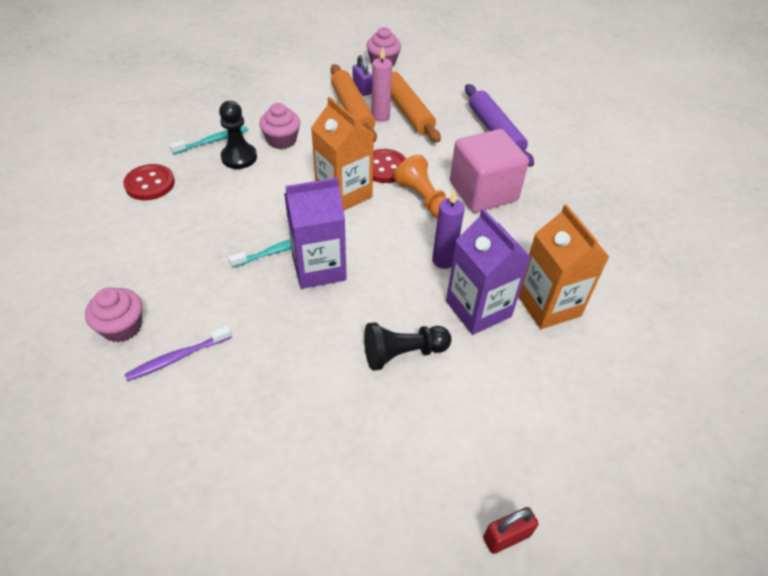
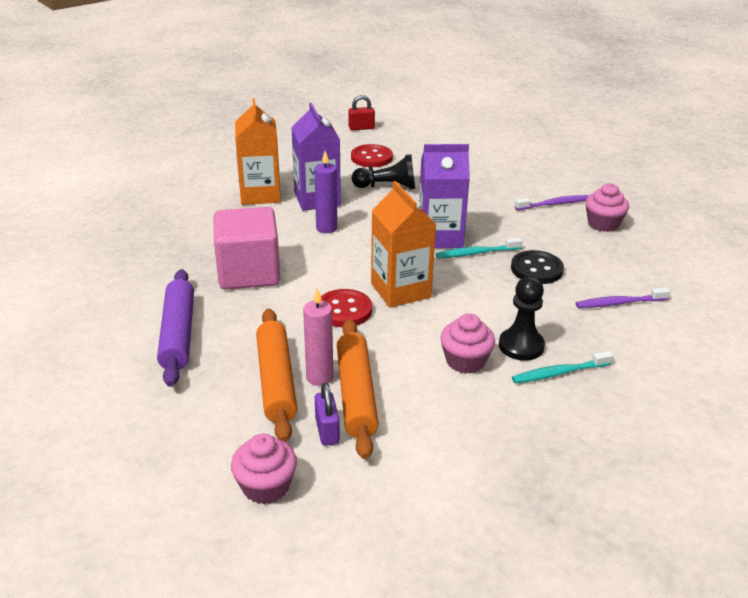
camera: 165 degrees left, 15 degrees down
red button [123,164,175,200] -> red button moved to [351,144,393,167]
orange pawn [394,155,448,219] -> none
none -> black button [511,250,564,284]
none -> purple toothbrush [576,287,670,308]

